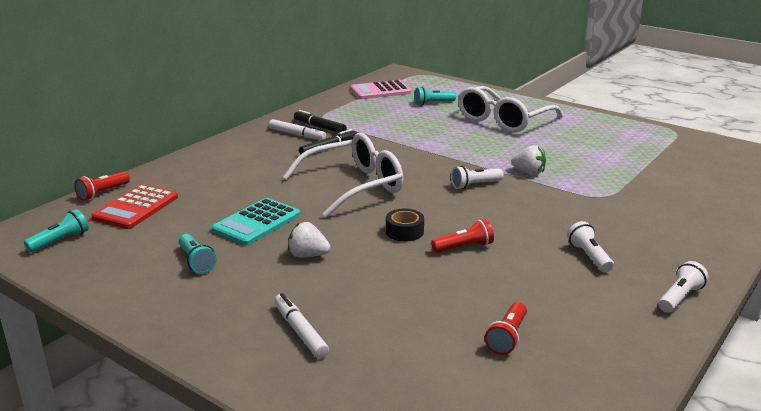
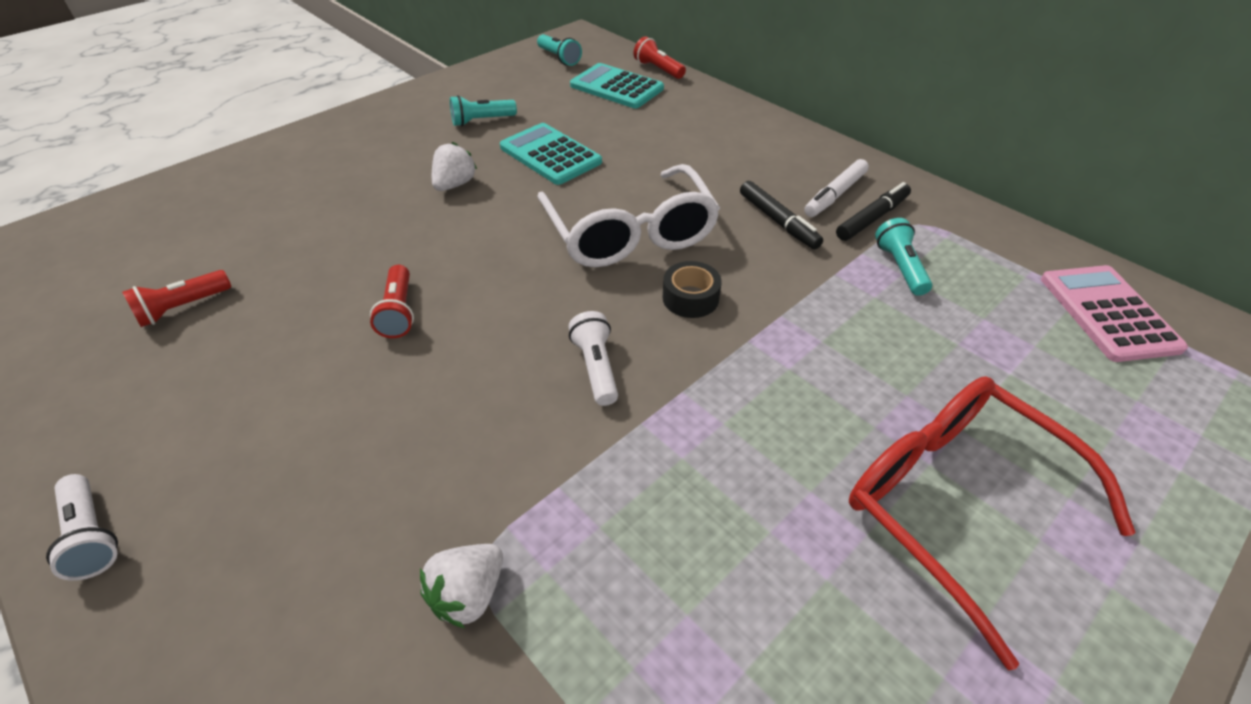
camera: 100 degrees right, 20 degrees up
red calculator [91,184,178,229] -> turquoise calculator [570,63,664,108]
white marker [274,293,329,359] -> none
black tape [386,209,424,242] -> black tape moved to [663,261,722,318]
turquoise flashlight [414,87,456,106] -> turquoise flashlight moved to [875,218,932,296]
white glasses [458,86,563,133] -> red glasses [849,376,1136,670]
red flashlight [485,302,527,355] -> red flashlight turned 75 degrees counterclockwise [122,270,231,327]
white strawberry [511,145,546,175] -> white strawberry moved to [420,544,503,628]
white flashlight [567,221,614,272] -> none

